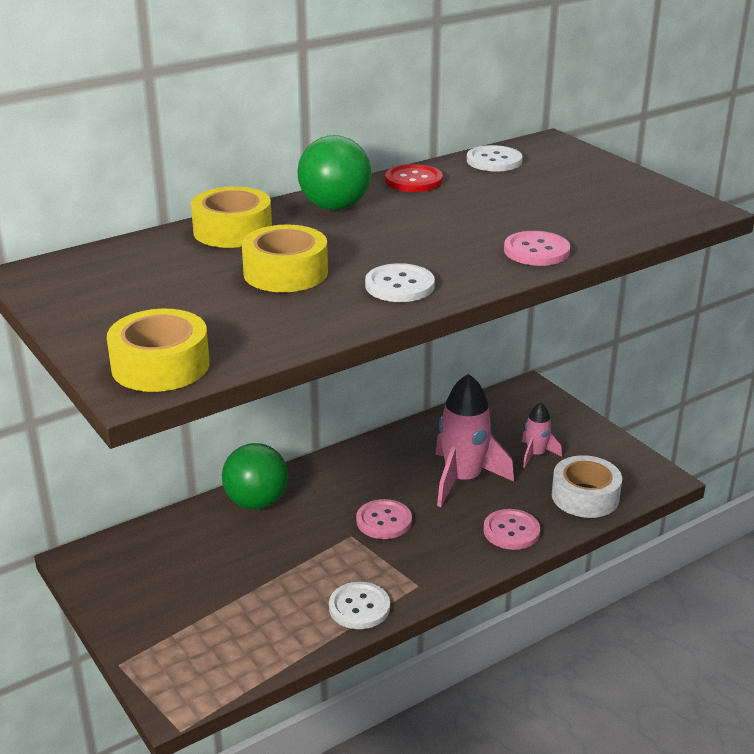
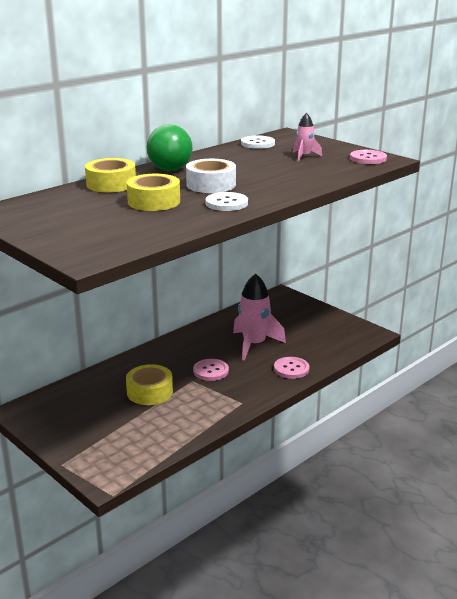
camera: 10 degrees left, 5 degrees down
yellow tape [107,309,210,392] -> yellow tape moved to [126,364,173,405]
green ball [222,443,288,510] -> none
white button [329,582,390,629] -> none
red button [385,164,443,192] -> none
pink button [504,231,570,266] -> pink button moved to [350,150,387,164]
pink rocket [522,402,562,468] -> pink rocket moved to [292,113,322,162]
white tape [552,455,622,518] -> white tape moved to [186,159,236,193]

